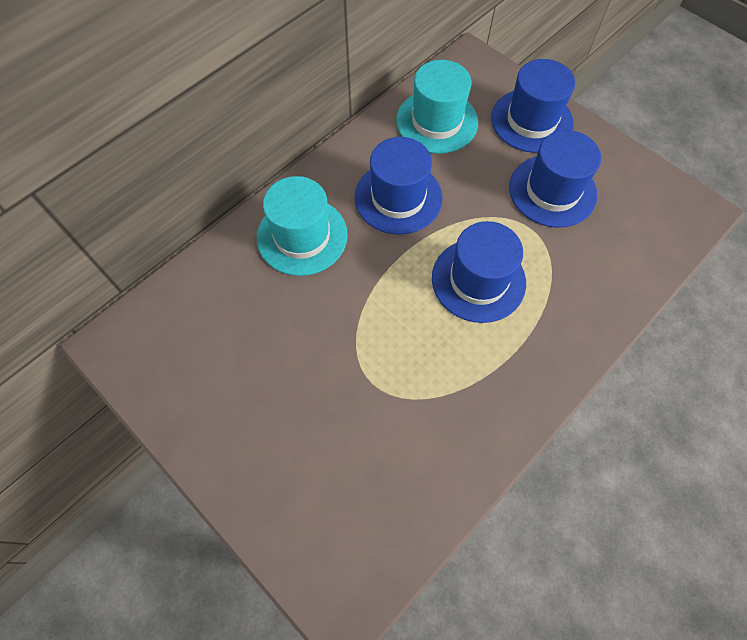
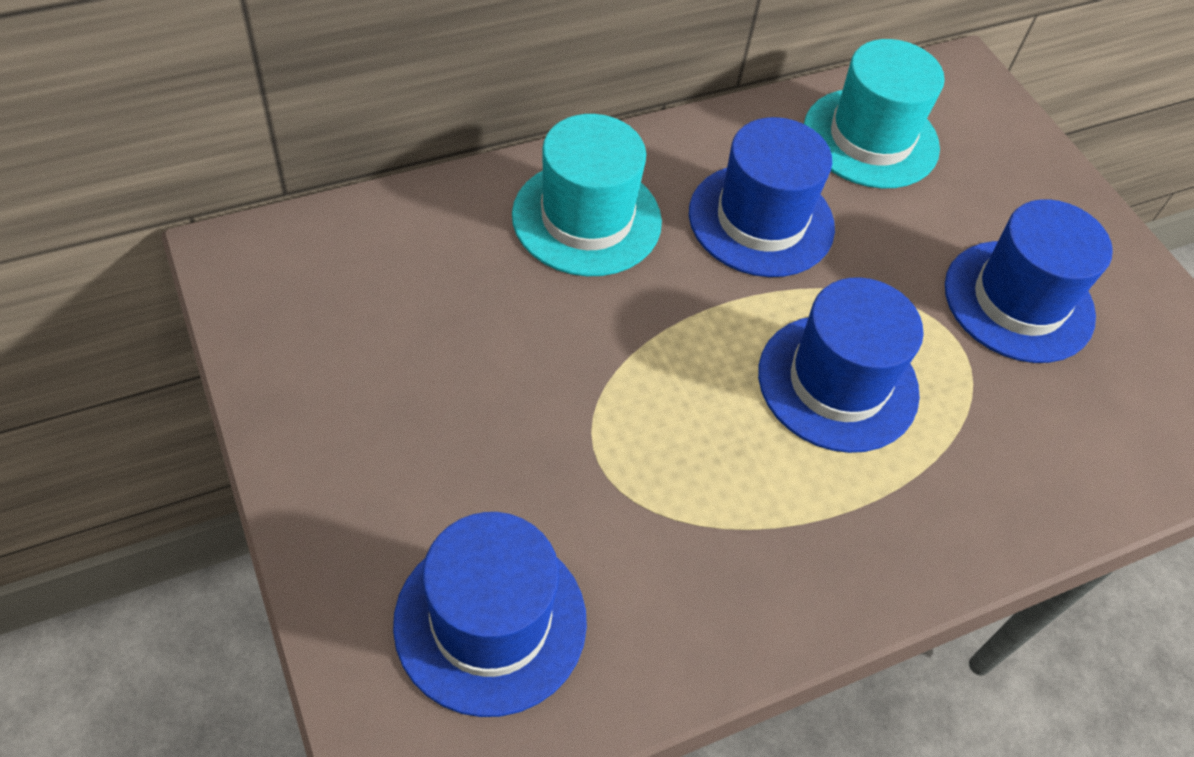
camera: 15 degrees right, 10 degrees down
blue hat [491,59,575,153] -> blue hat moved to [393,512,587,717]

